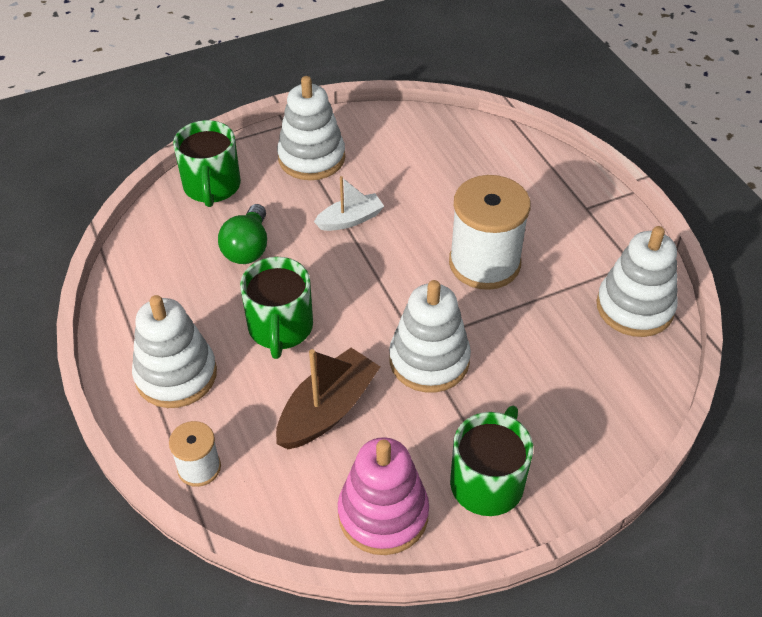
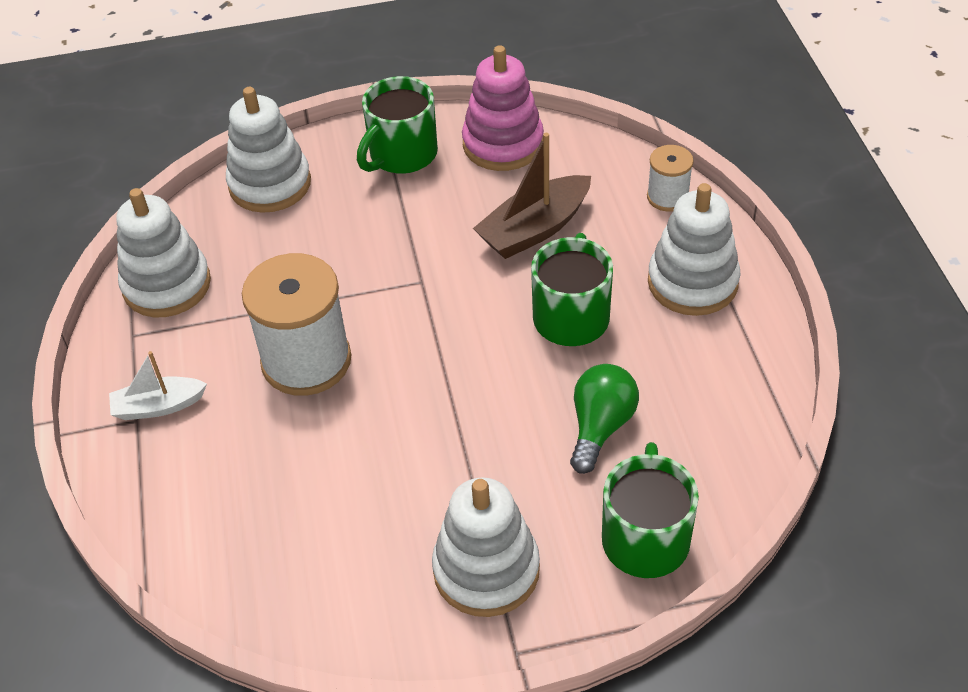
camera: 165 degrees left, 0 degrees up
white boat [314,176,384,231] -> white boat moved to [109,351,207,420]
white stacking toy [389,280,471,392] -> white stacking toy moved to [226,87,311,213]

